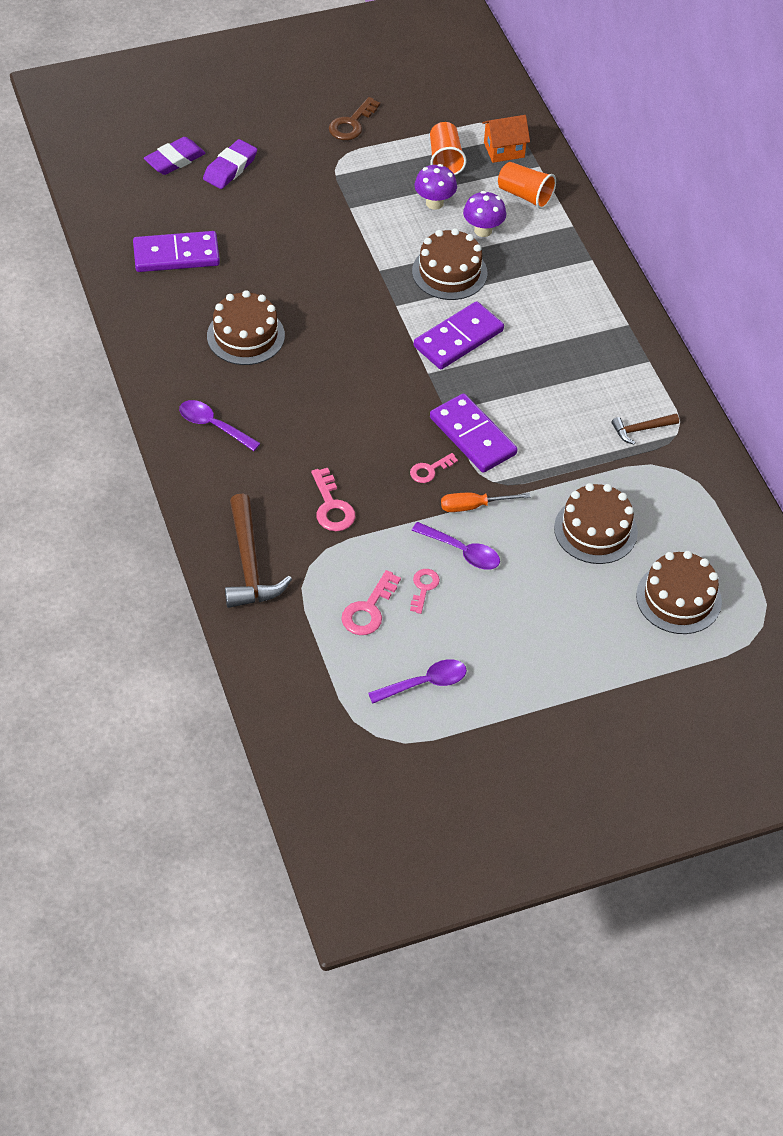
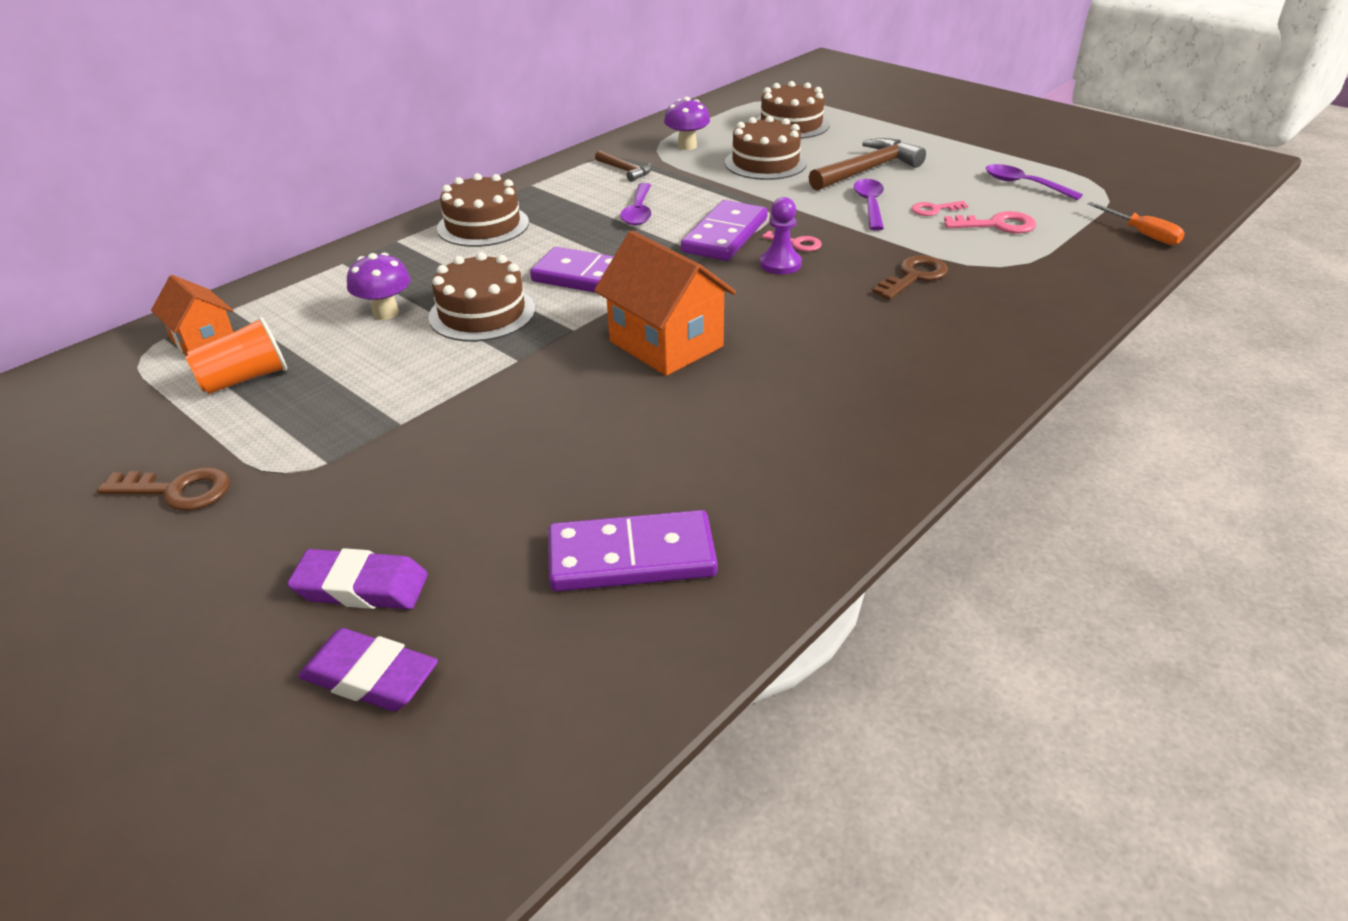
camera: 115 degrees left, 15 degrees down
purple domino [133,231,220,272] -> purple domino turned 60 degrees counterclockwise [548,510,718,592]
purple spoon [179,400,261,451] -> purple spoon moved to [620,183,651,226]
brown cake [207,290,285,365] -> brown cake moved to [437,173,529,247]
brown hammer [225,494,292,608] -> brown hammer moved to [809,138,926,191]
pink key [311,468,355,531] -> brown key [872,255,948,300]
purple mushroom [414,164,457,210] -> purple mushroom moved to [664,97,710,150]
orange screwdriver [441,493,530,512] -> orange screwdriver moved to [1087,202,1185,245]
orange cup [498,162,556,209] -> none
none -> orange house [594,231,736,376]
none -> purple pawn [760,197,802,274]

